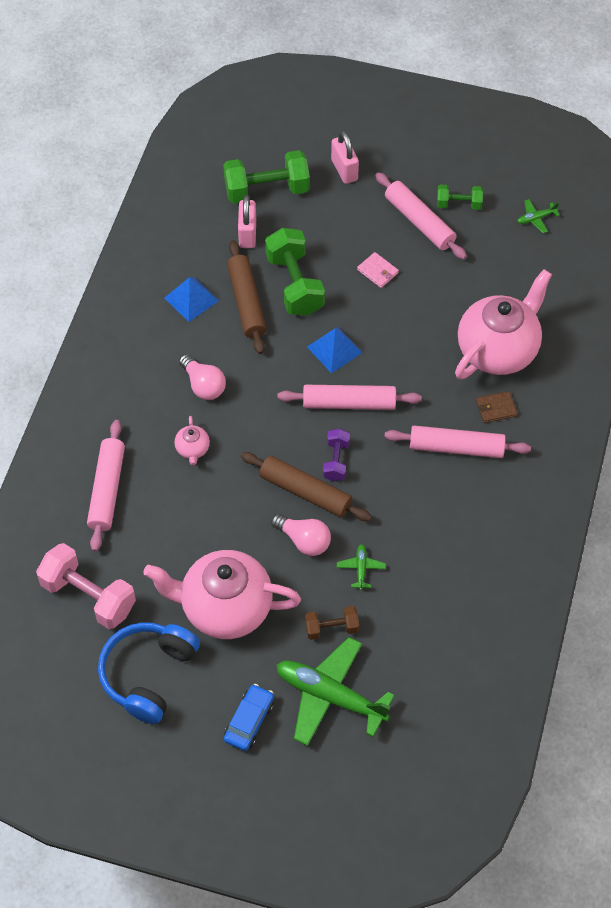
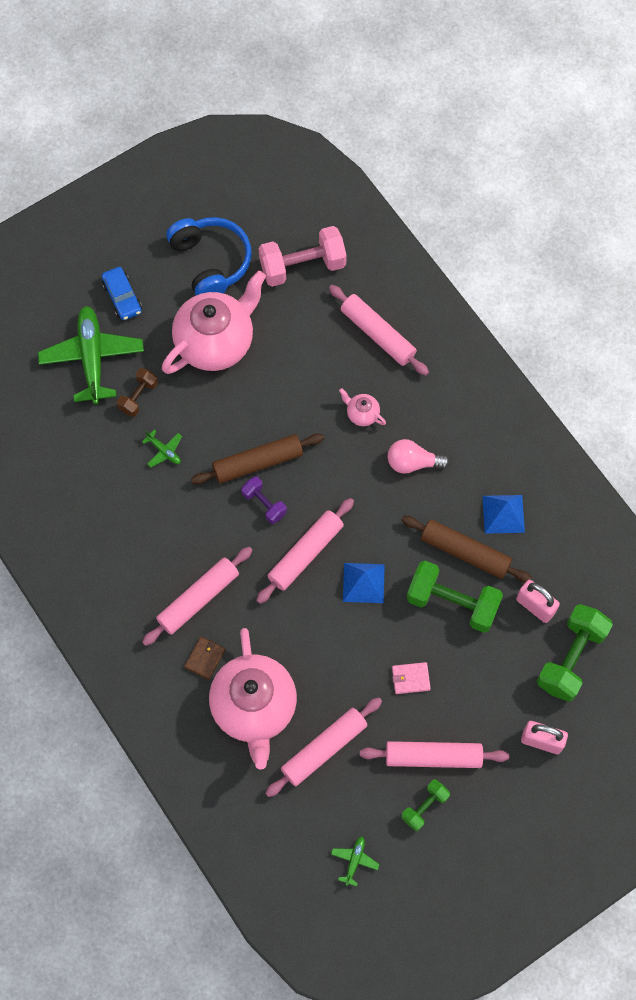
camera: 130 degrees right, 10 degrees up
pink light bulb [271,514,331,556] -> none
green plane [276,637,395,746] -> green plane turned 75 degrees counterclockwise [38,306,144,404]
none -> pink rolling pin [265,697,382,797]

